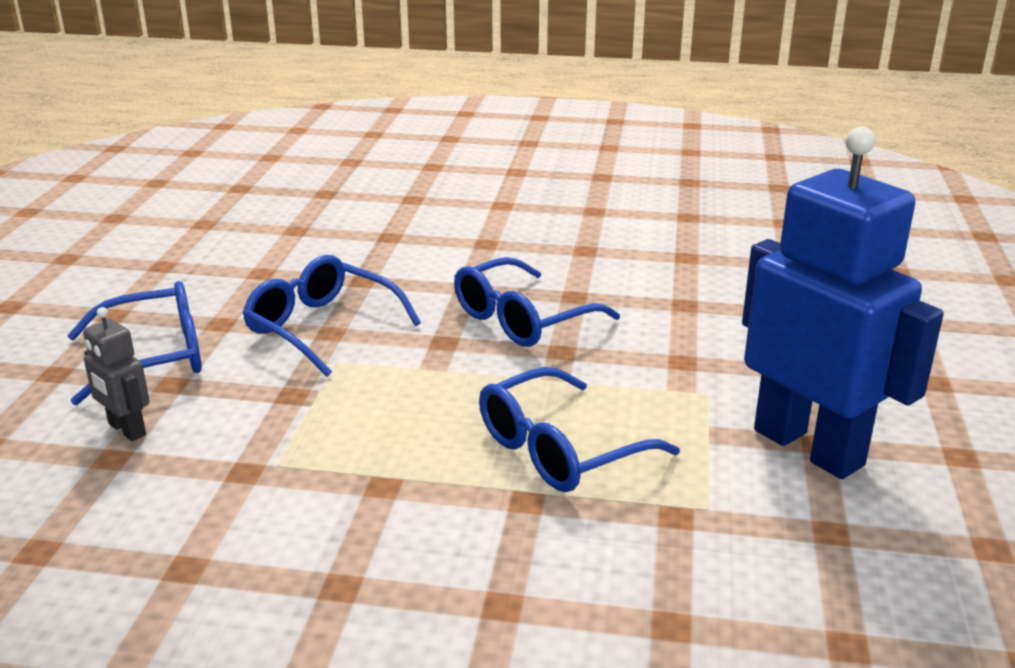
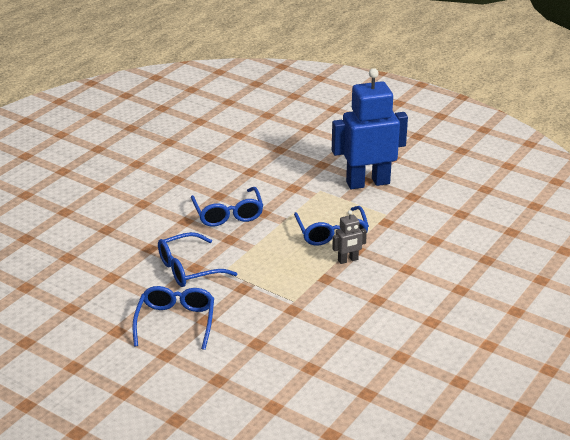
camera: 65 degrees left, 5 degrees up
grey robot [83,307,150,441] -> grey robot moved to [332,210,367,264]

